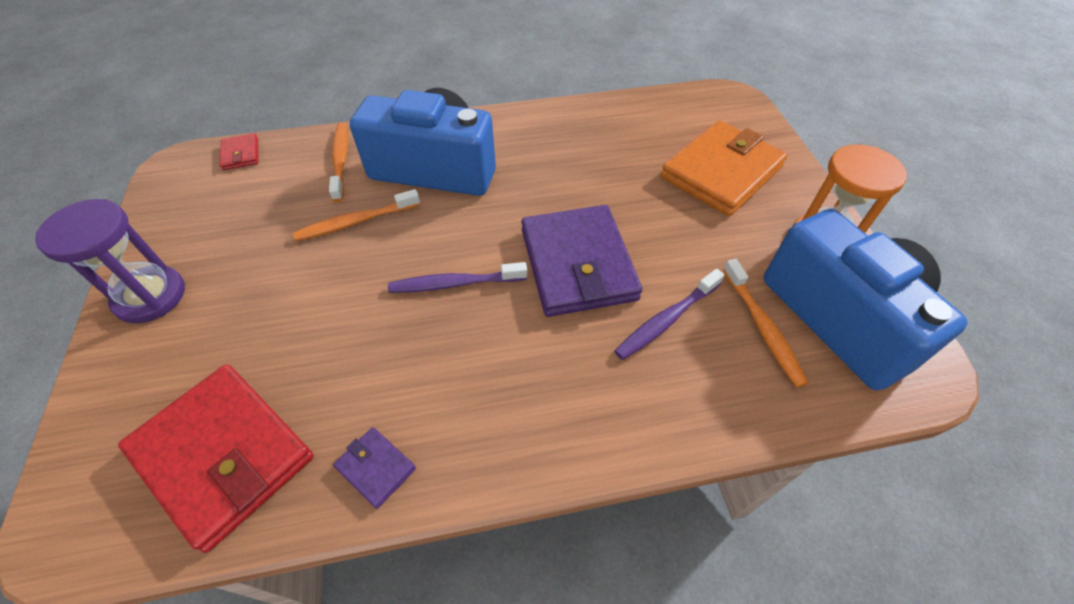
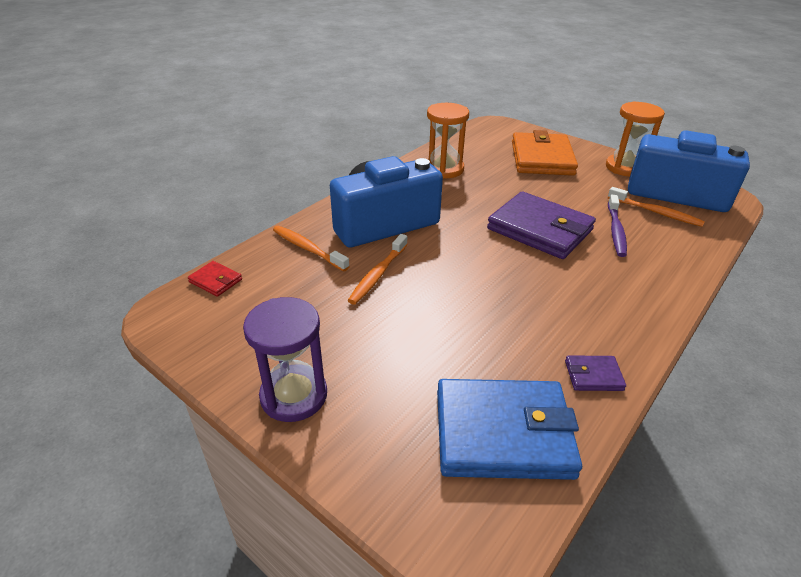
camera: 40 degrees left, 15 degrees down
red wallet [118,364,314,553] -> blue wallet [437,379,582,480]
purple toothbrush [388,262,527,293] -> none
none -> orange hourglass [427,103,469,179]

